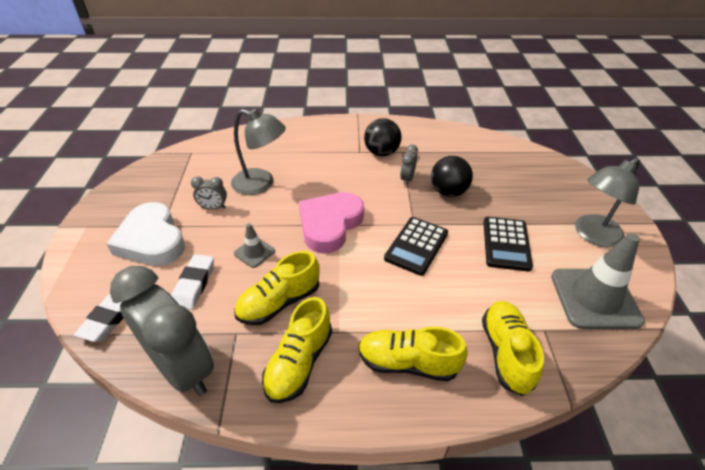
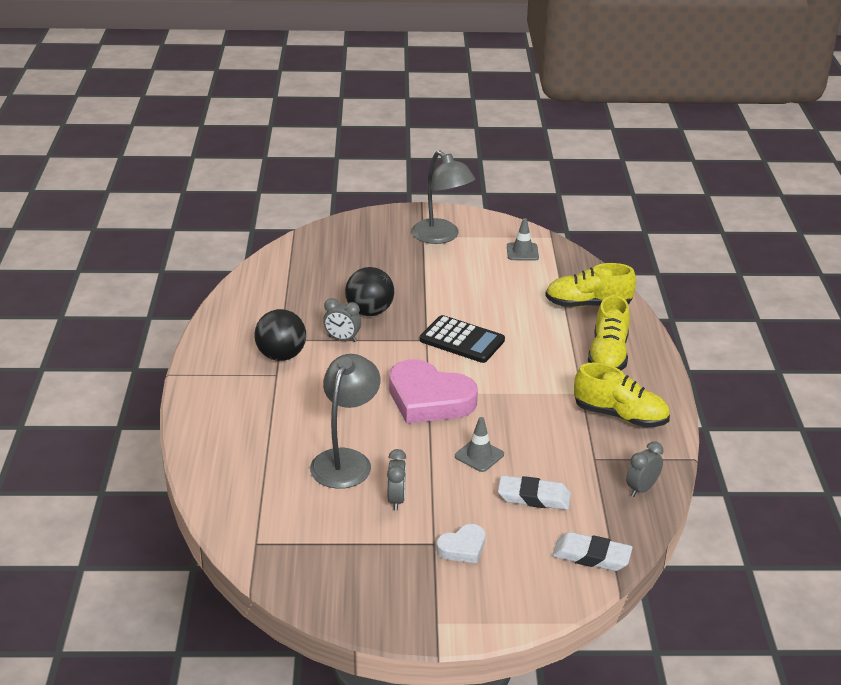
camera: 90 degrees left, 10 degrees down
white heart [106,202,185,266] -> white heart [437,524,485,563], size x0.49
grey clock [110,266,214,396] -> grey clock [626,441,664,497], size x0.42
yellow shoe [234,251,320,325] -> none
black calculator [484,217,533,271] -> none
grey traffic cone [551,233,645,329] -> grey traffic cone [507,218,539,261], size x0.48

